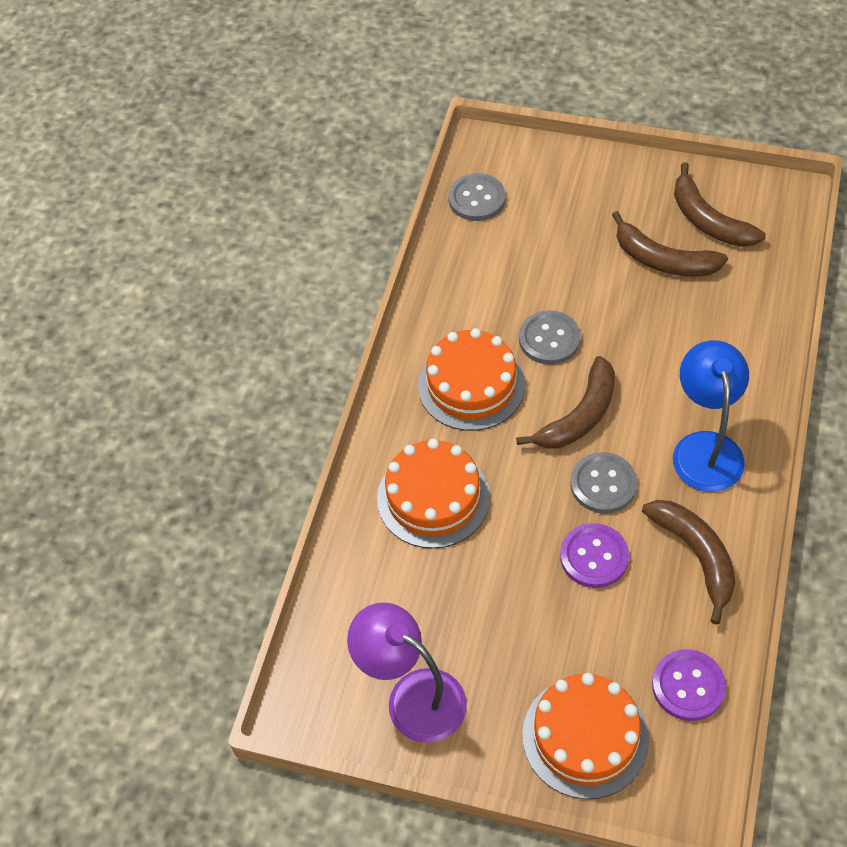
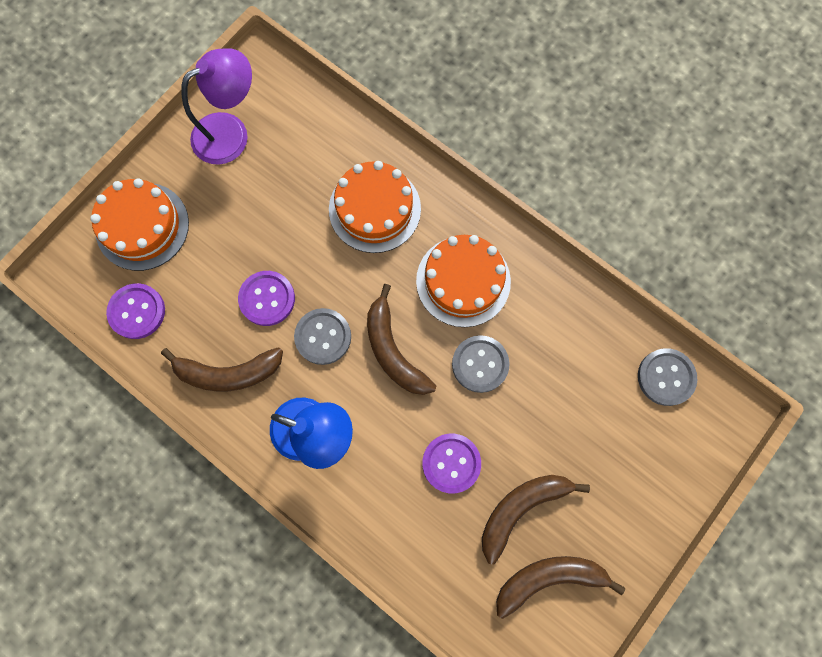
camera: 110 degrees right, 20 degrees up
none -> purple button [422,434,481,493]

